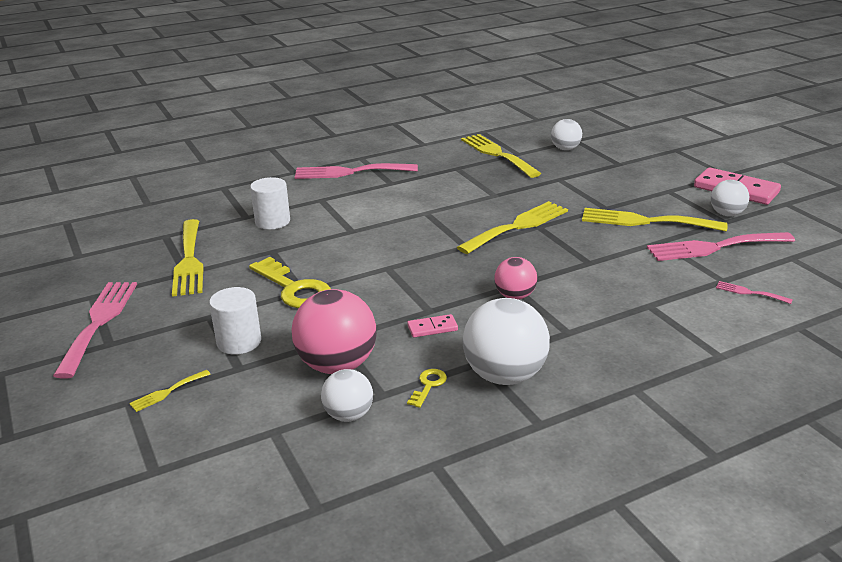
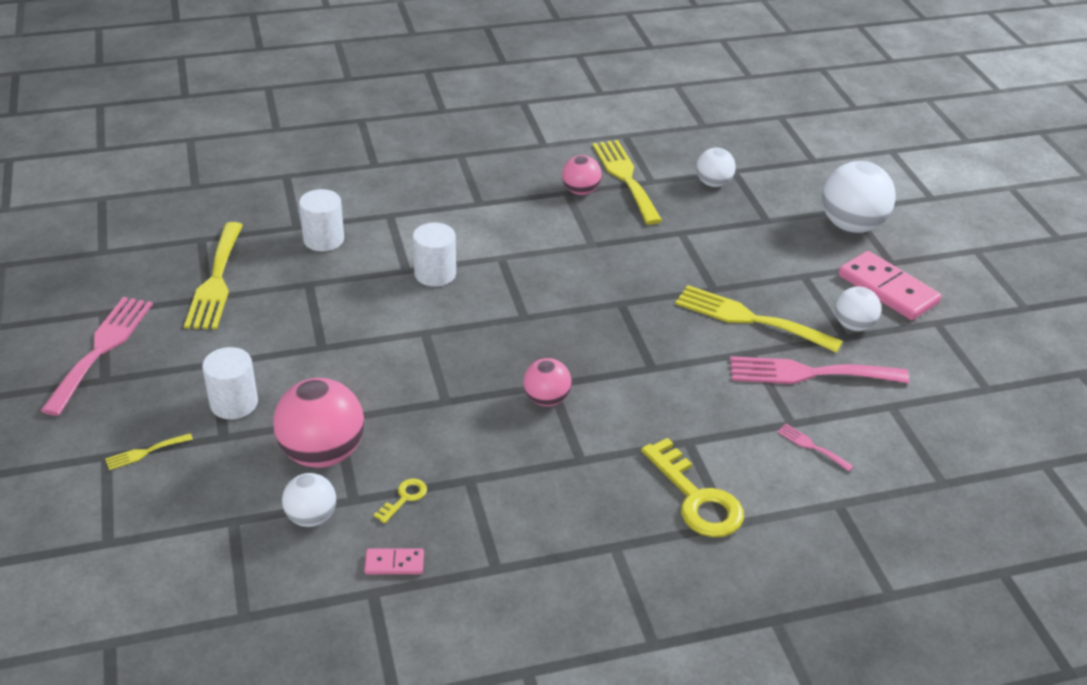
camera: 10 degrees right, 10 degrees up
yellow key [249,257,331,308] -> yellow key moved to [641,438,744,537]
pink fork [295,163,418,179] -> none
pink domino [407,314,458,337] -> pink domino moved to [364,548,424,574]
yellow fork [457,201,568,254] -> none
white ball [463,298,550,385] -> white ball moved to [822,161,896,233]
none -> white cylinder [413,223,456,287]
none -> pink ball [562,155,602,195]

